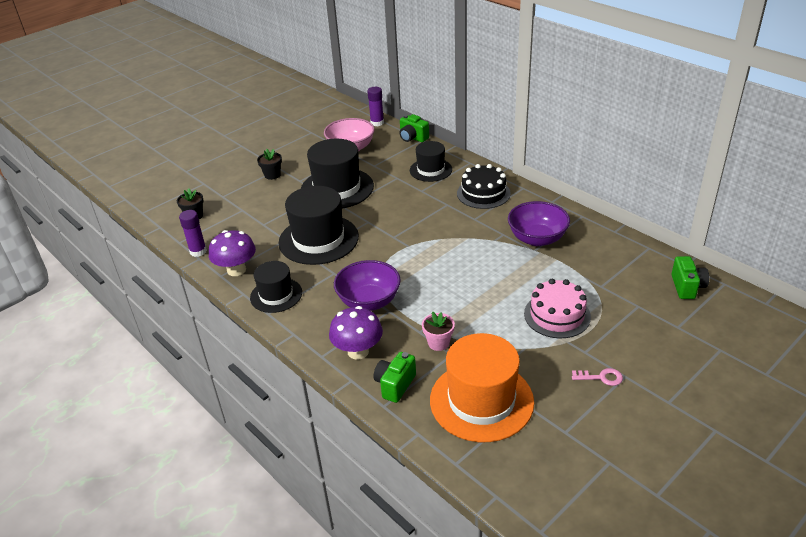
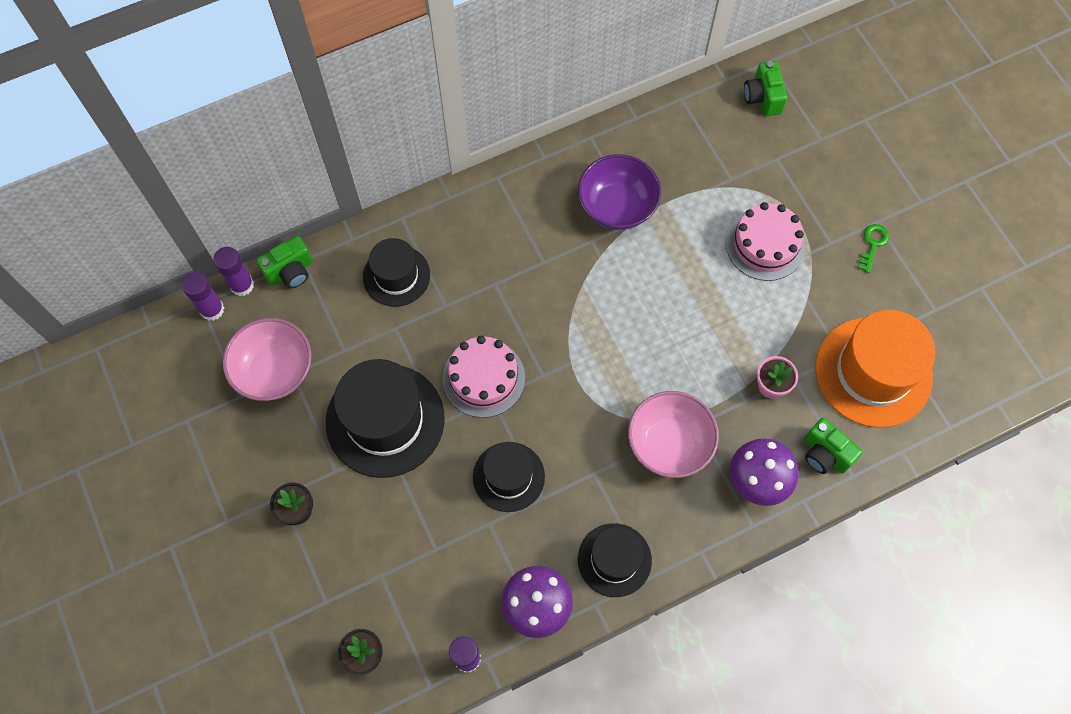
camera: 75 degrees left, 30 degrees up
black hat [278,186,359,265] -> black hat [473,442,545,512], size x0.60
purple bowl [334,260,401,311] -> pink bowl [628,391,719,478]
black cake [457,164,511,209] -> none
pink key [572,368,623,386] -> green key [858,224,889,273]
green camera [671,256,709,299] -> green camera turned 120 degrees counterclockwise [744,61,788,116]
none -> purple glue stick [213,247,254,296]
none -> pink cake [442,336,525,418]

